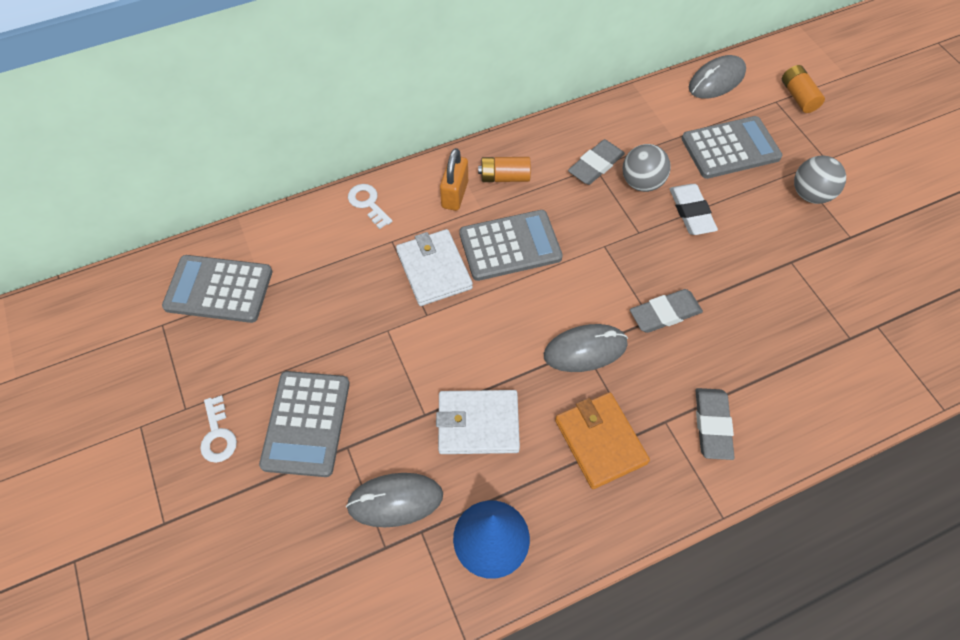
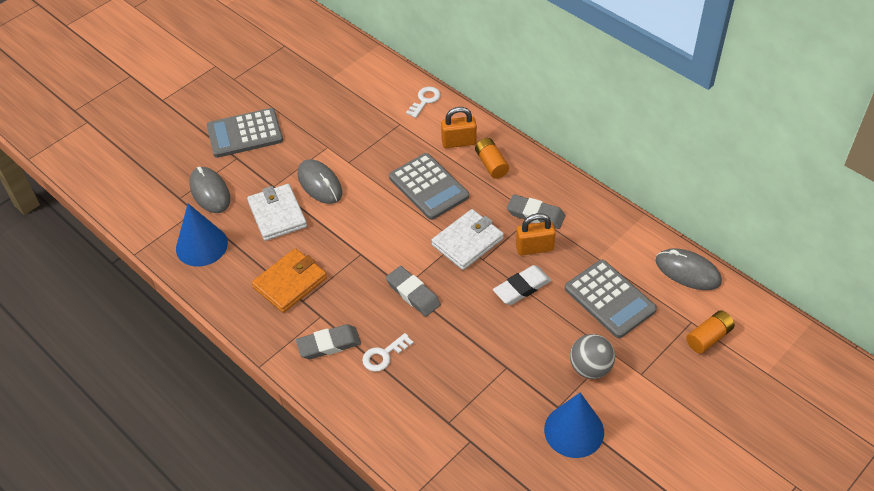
camera: 70 degrees right, 10 degrees down
grey calculator [162,255,272,323] -> none
white key [200,395,237,463] -> white key moved to [362,333,414,372]
white wallet [396,229,473,306] -> white wallet moved to [431,209,504,270]
grey mouse [544,324,628,372] -> grey mouse moved to [298,159,342,204]
grey ball [623,144,671,192] -> orange padlock [516,213,556,255]
none -> blue cone [544,393,604,458]

